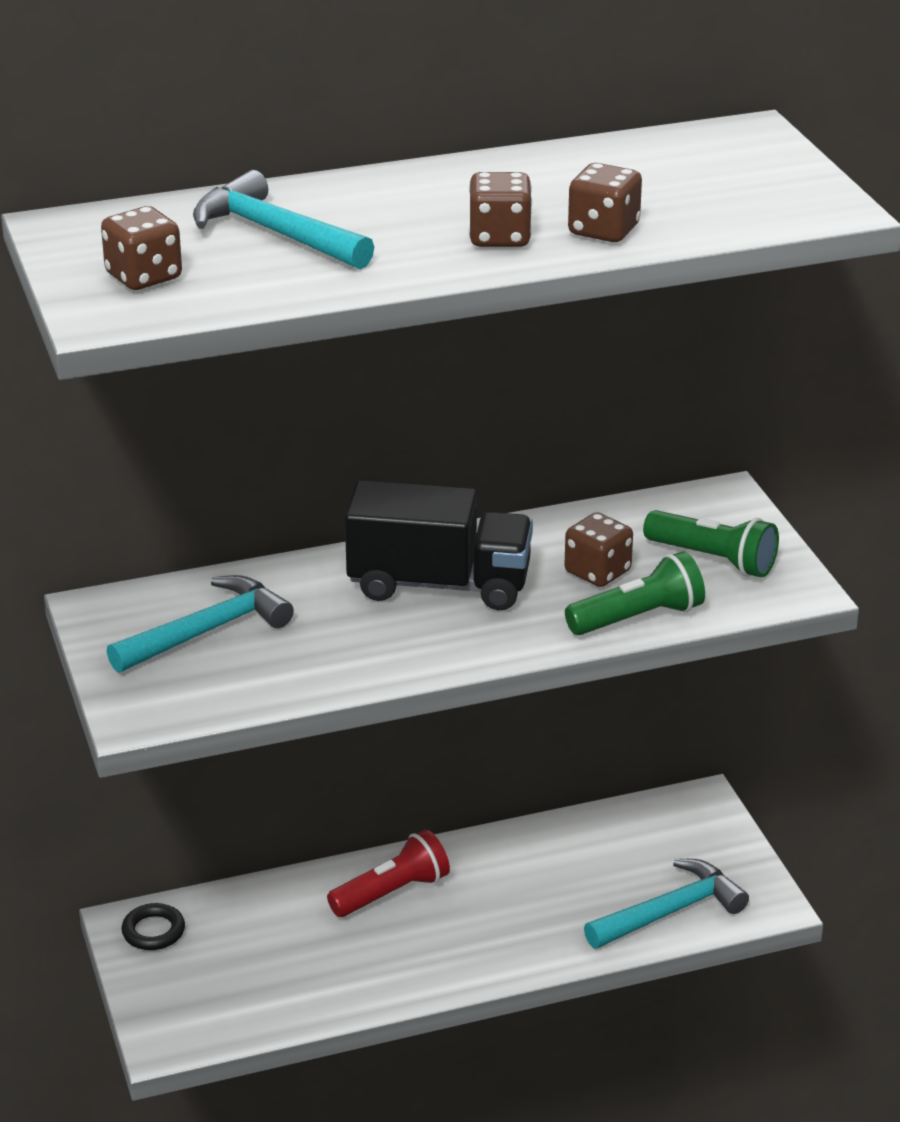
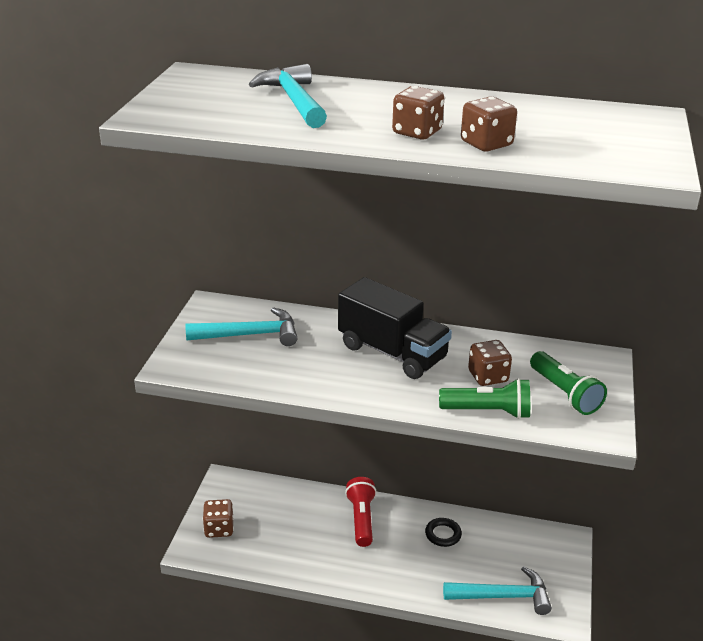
camera: 30 degrees right, 0 degrees up
brown dice [101,206,182,290] -> brown dice moved to [203,499,234,538]
black ring [121,903,185,950] -> black ring moved to [425,518,462,547]
red flashlight [327,829,450,917] -> red flashlight turned 90 degrees counterclockwise [345,477,376,547]

